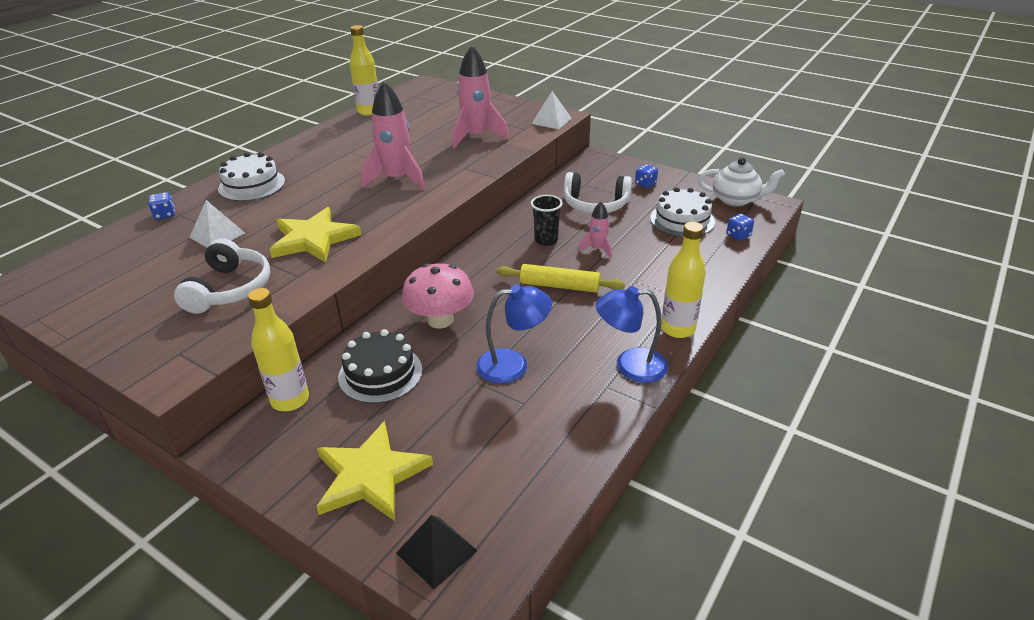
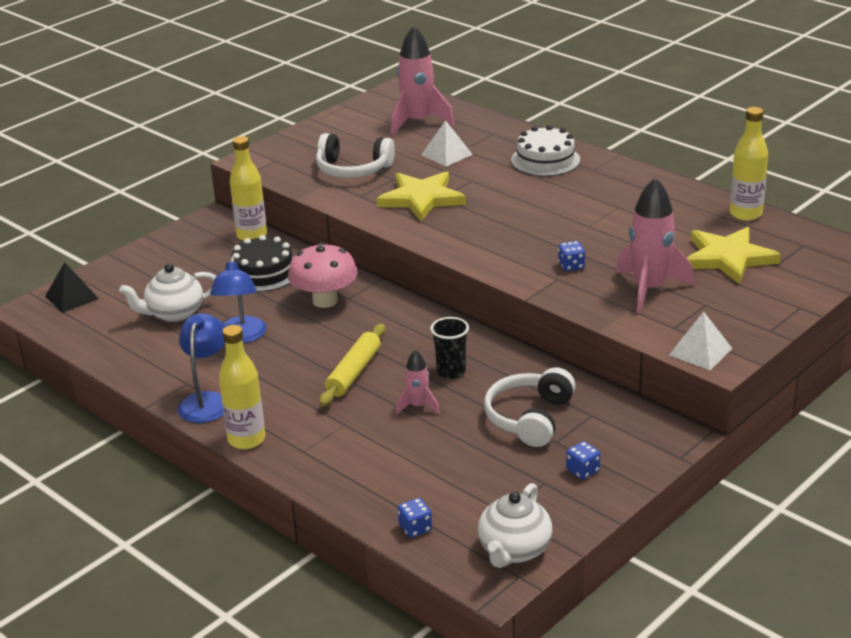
camera: 100 degrees right, 5 degrees down
blue dice [148,192,175,220] -> blue dice moved to [558,241,585,271]
yellow star [316,421,433,521] -> yellow star moved to [687,227,781,285]
pink rocket [361,81,425,190] -> pink rocket moved to [391,26,454,135]
white cake [650,187,715,237] -> none
none -> white teapot [119,263,216,322]

